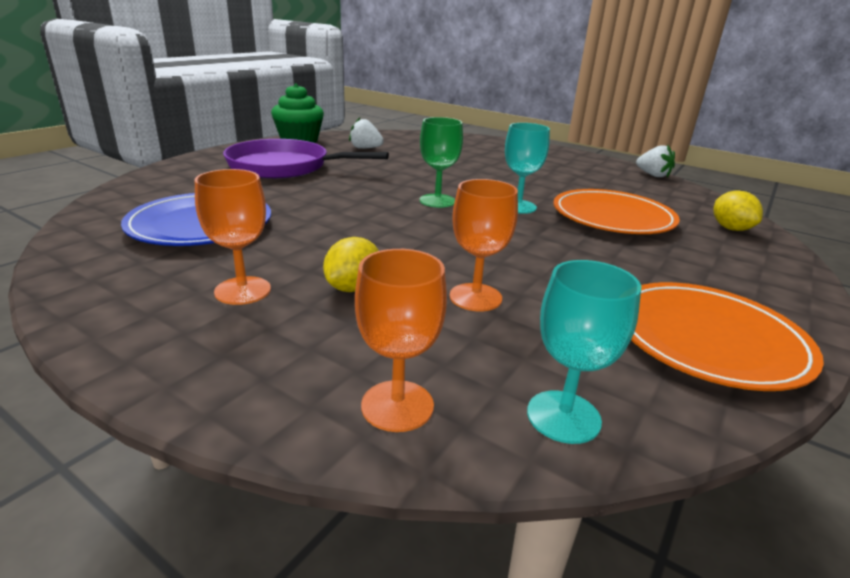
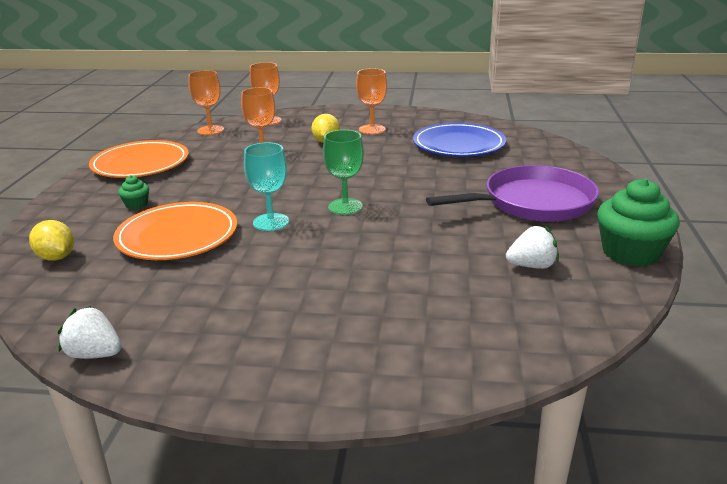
camera: 155 degrees right, 0 degrees up
turquoise goblet [527,260,641,444] -> orange goblet [188,70,224,135]
none -> green cupcake [118,175,149,209]

